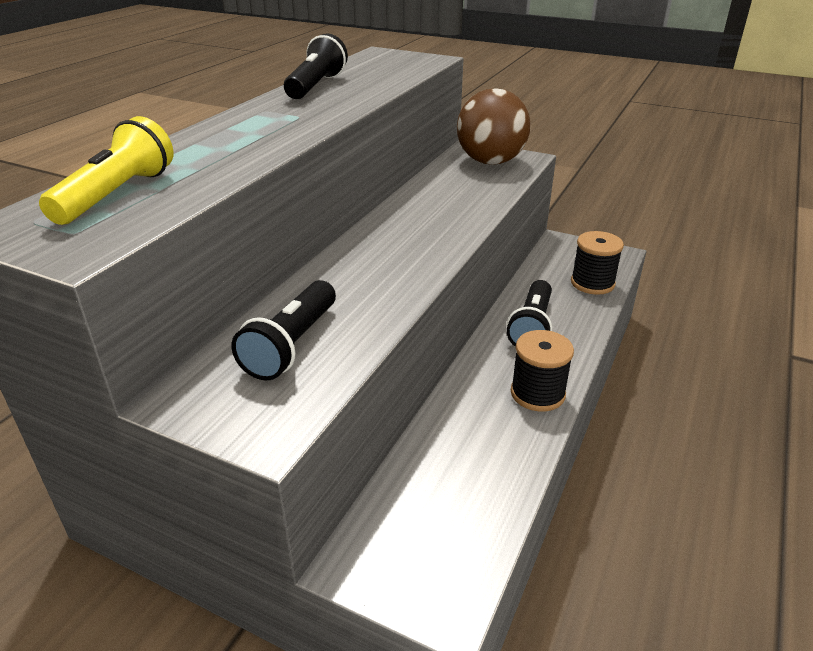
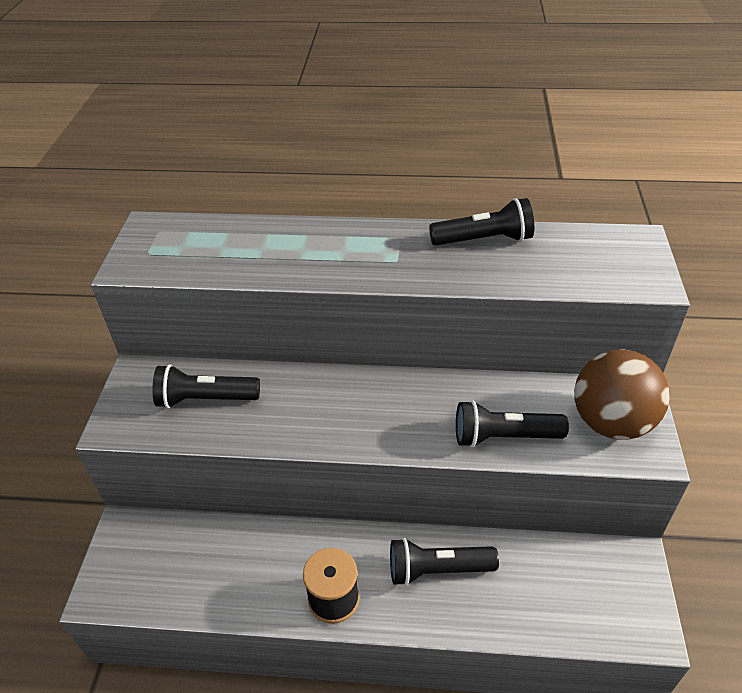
camera: 70 degrees right, 10 degrees up
yellow flashlight [39,116,174,225] -> none
black spool [571,231,624,295] -> none
none -> black flashlight [456,400,569,448]

